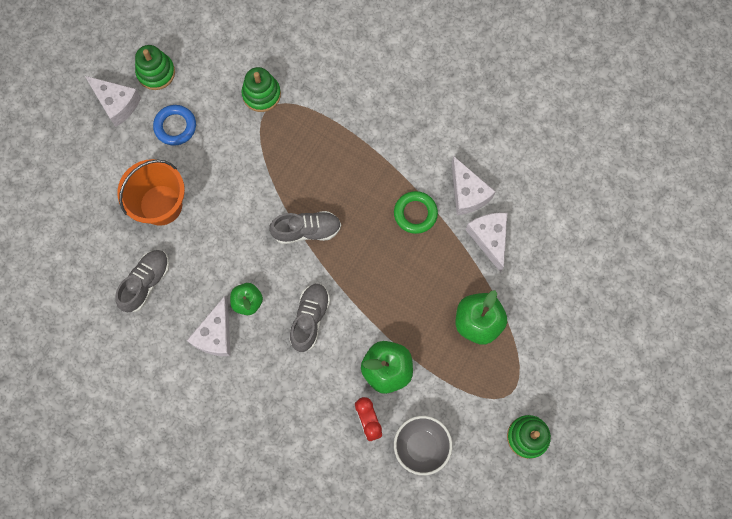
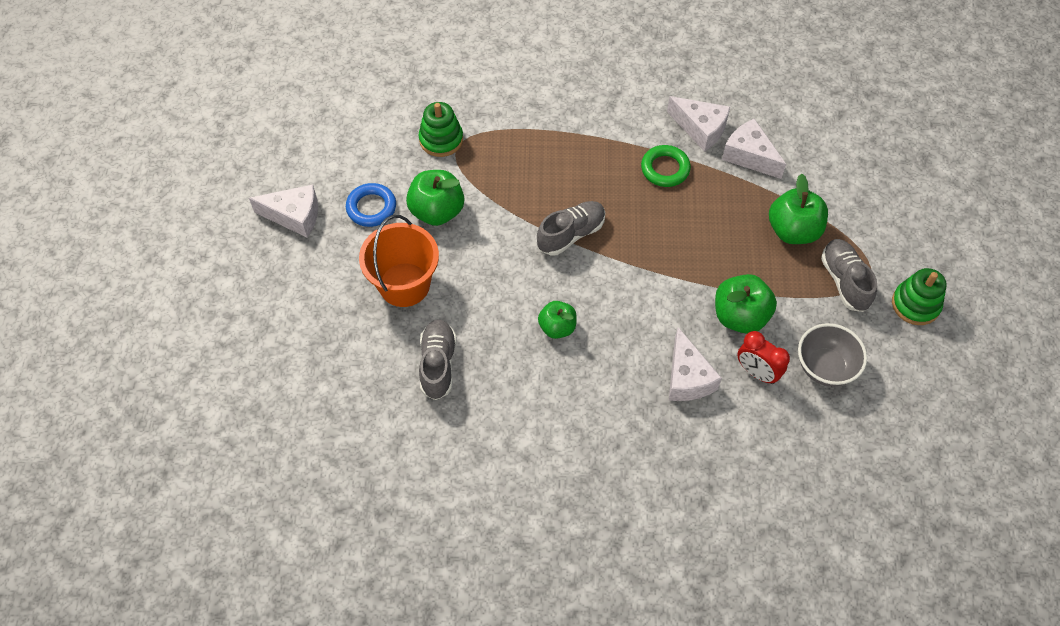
camera: 30 degrees left, 15 degrees down
green stacking toy [135,45,175,90] -> none
white cheese [187,296,230,356] -> white cheese moved to [669,327,722,401]
grey shoe [289,284,330,352] -> grey shoe moved to [821,239,877,312]
none -> green apple [406,170,464,226]

